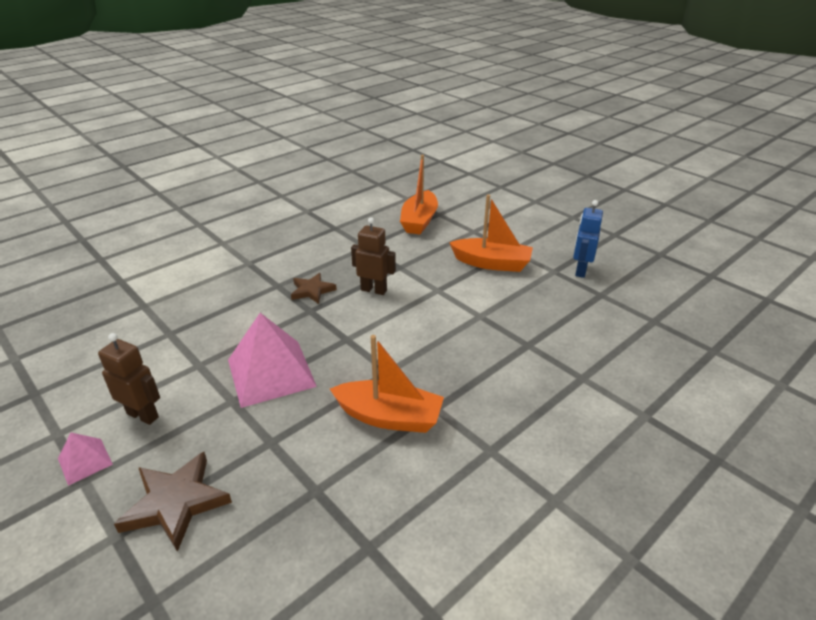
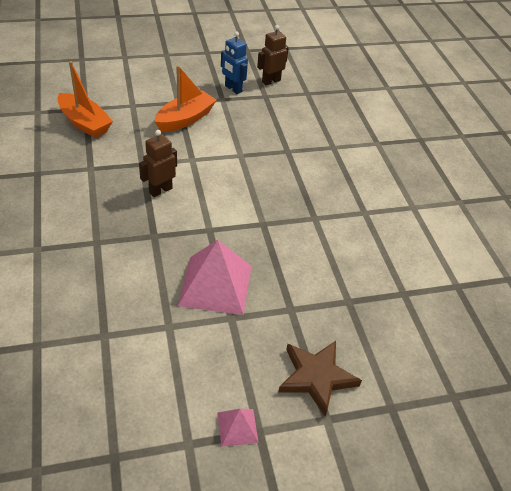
camera: 65 degrees left, 10 degrees up
brown robot [98,333,160,425] -> brown robot moved to [257,25,289,85]
brown star [291,273,337,304] -> none
orange boat [330,335,444,433] -> none

